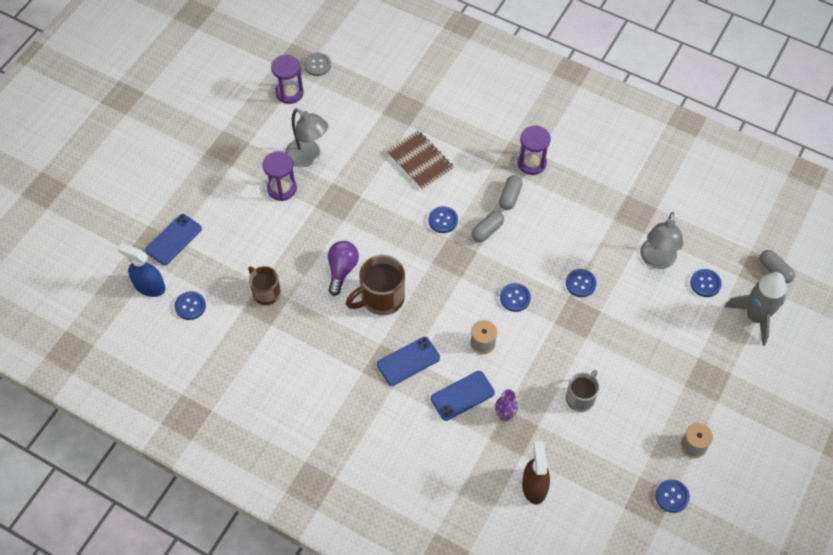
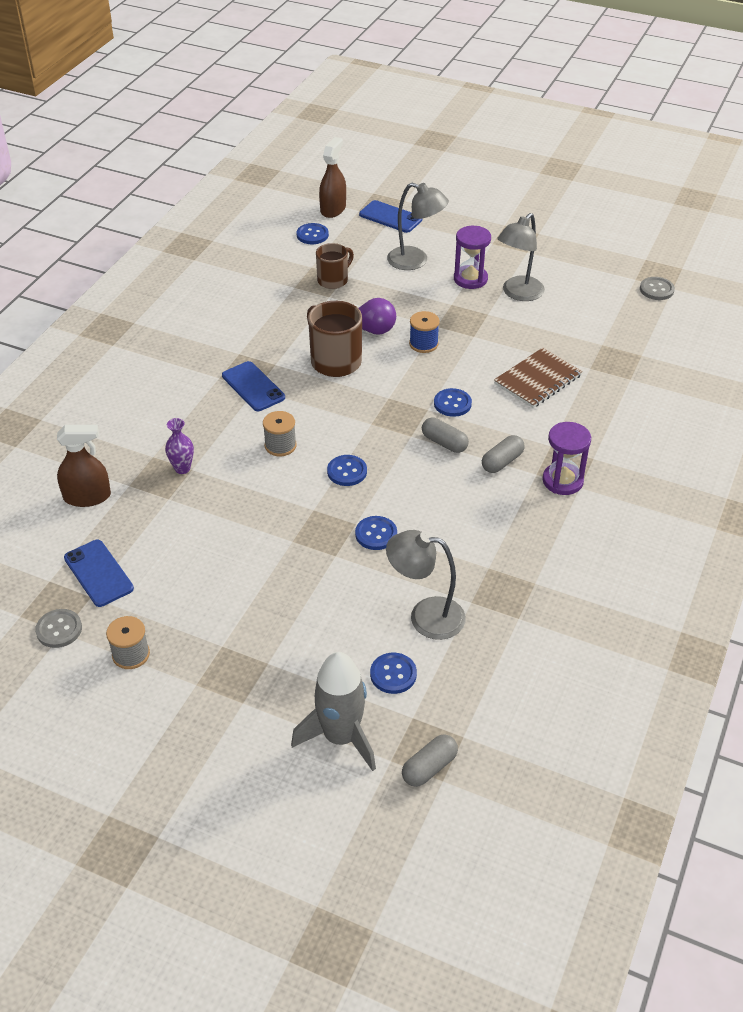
camera: 85 degrees right, 15 degrees down
blue spray bottle [118,243,165,297] -> brown spray bottle [319,137,346,218]
purple hourglass [271,55,304,104] -> none
blue phone [431,371,495,421] -> blue phone moved to [64,540,134,607]
grey capsule [499,175,522,210] -> grey capsule turned 60 degrees counterclockwise [482,435,525,473]
grey mug [566,370,599,412] -> none
blue button [655,479,690,513] -> grey button [35,609,82,648]
none -> grey lamp [387,183,449,270]
none -> blue spool [409,311,440,353]

